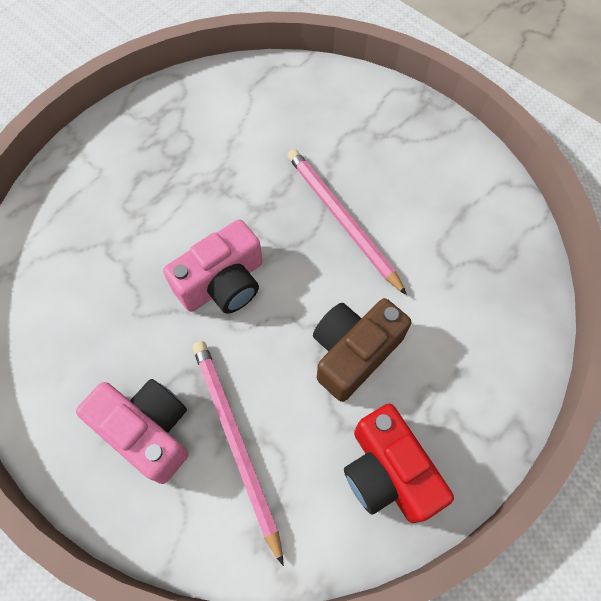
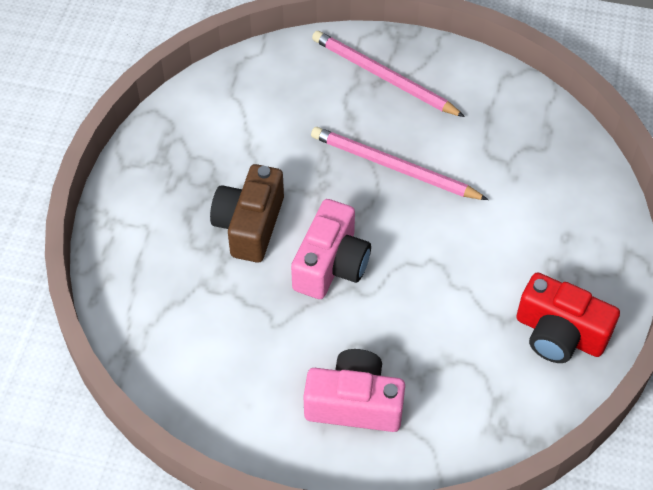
camera: 30 degrees left, 10 degrees down
pink pencil [193,341,284,566] -> pink pencil moved to [312,31,465,117]
brown camera [313,298,411,402] -> brown camera moved to [210,164,284,263]

